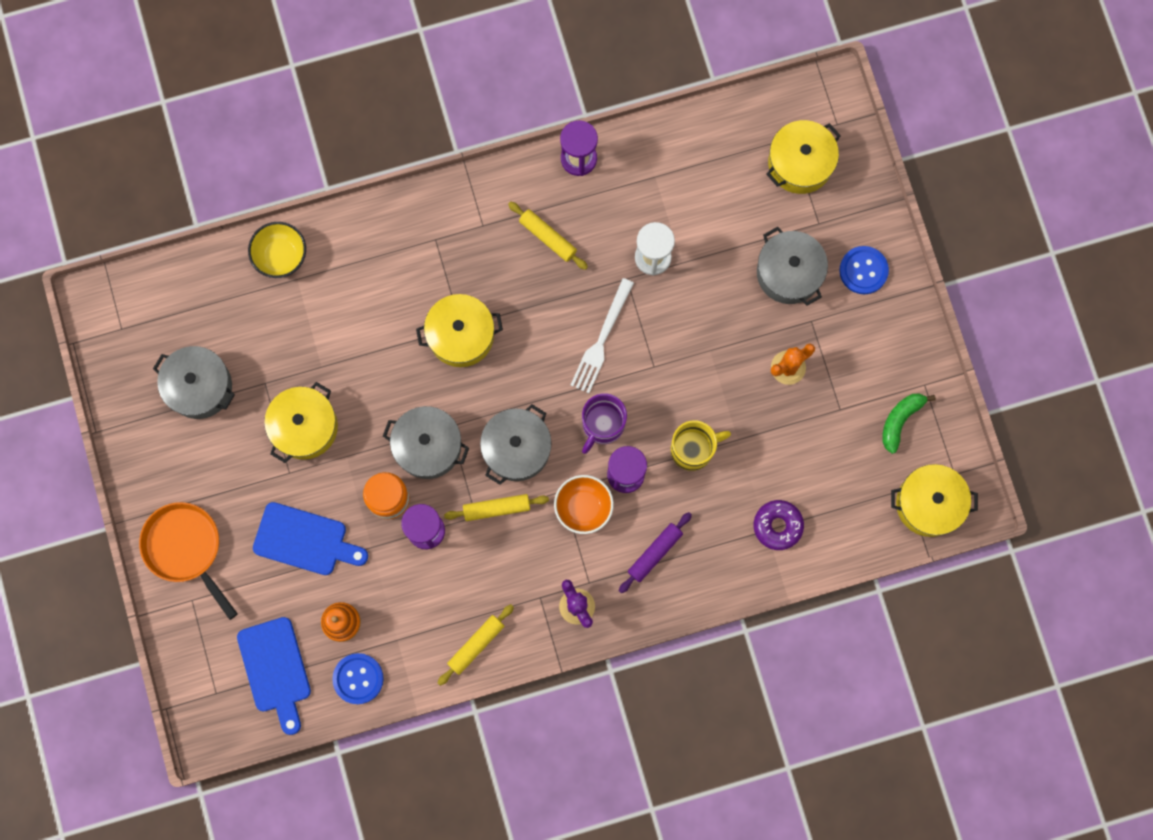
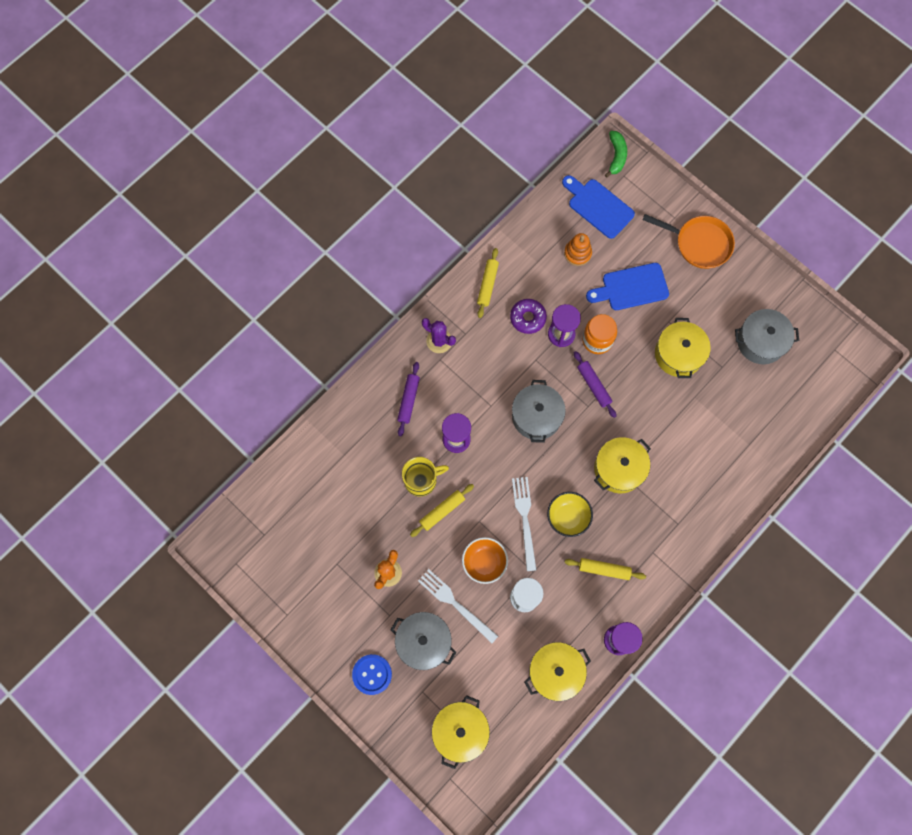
camera: 150 degrees right, 5 degrees down
yellow bowl [248,222,306,278] -> yellow bowl moved to [547,492,593,537]
blue button [332,653,384,704] -> none
grey pot [383,406,469,479] -> purple rolling pin [574,351,616,418]
yellow rolling pin [444,494,549,521] -> yellow rolling pin moved to [410,484,474,537]
orange bowl [554,475,614,534] -> orange bowl moved to [462,537,508,584]
purple mug [582,393,627,454] -> none
yellow mug [671,420,731,471] -> yellow mug turned 150 degrees counterclockwise [402,457,449,497]
purple donut [754,500,804,550] -> purple donut moved to [510,299,547,334]
green banana [882,393,936,454] -> green banana moved to [605,131,627,178]
yellow pot [891,464,978,537] -> yellow pot moved to [524,642,591,701]
none -> white fork [418,569,498,643]

